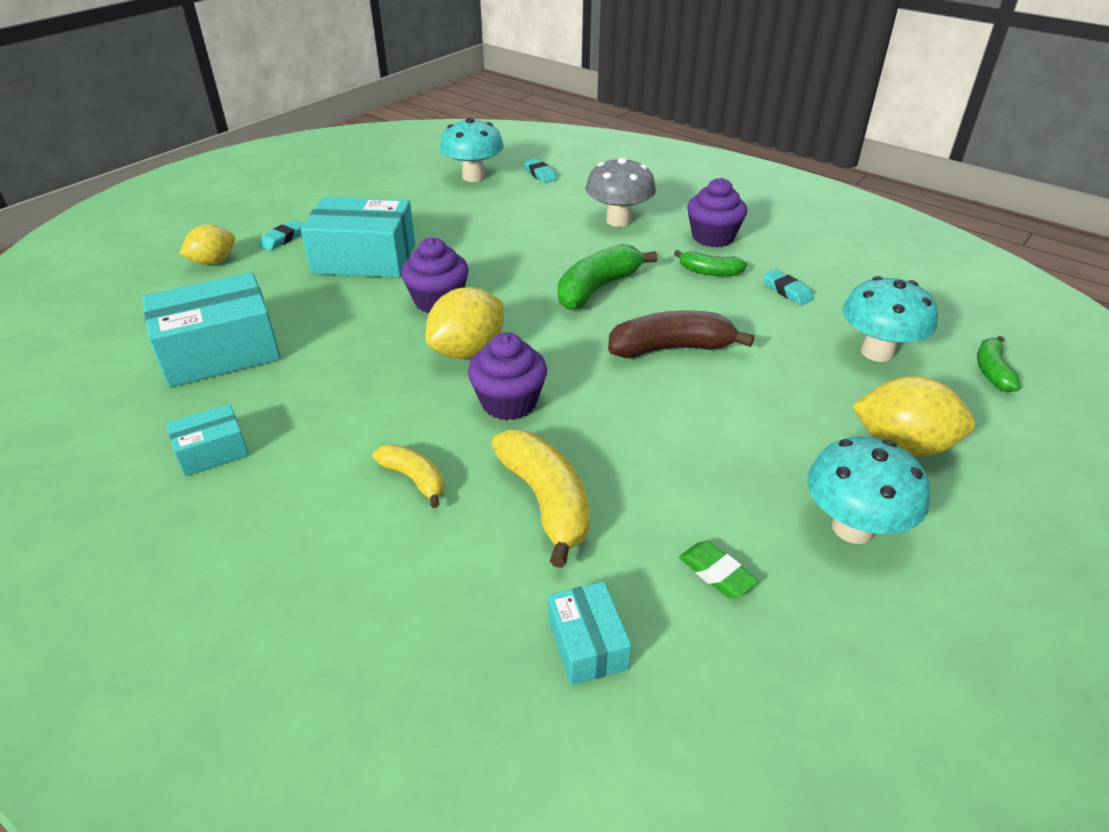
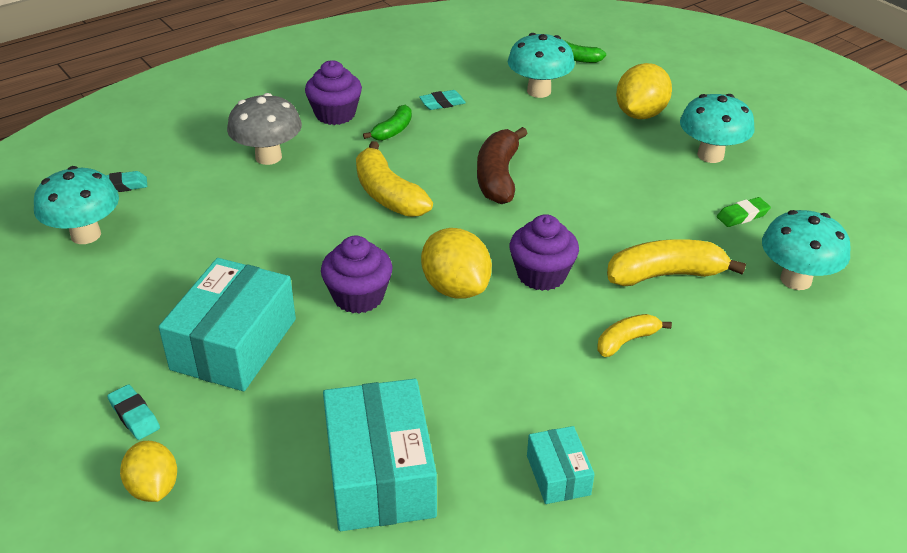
camera: 75 degrees left, 0 degrees up
turquoise box [548,582,632,685] -> turquoise mushroom [762,210,851,290]
green banana [558,244,657,310] -> yellow banana [356,141,433,217]

